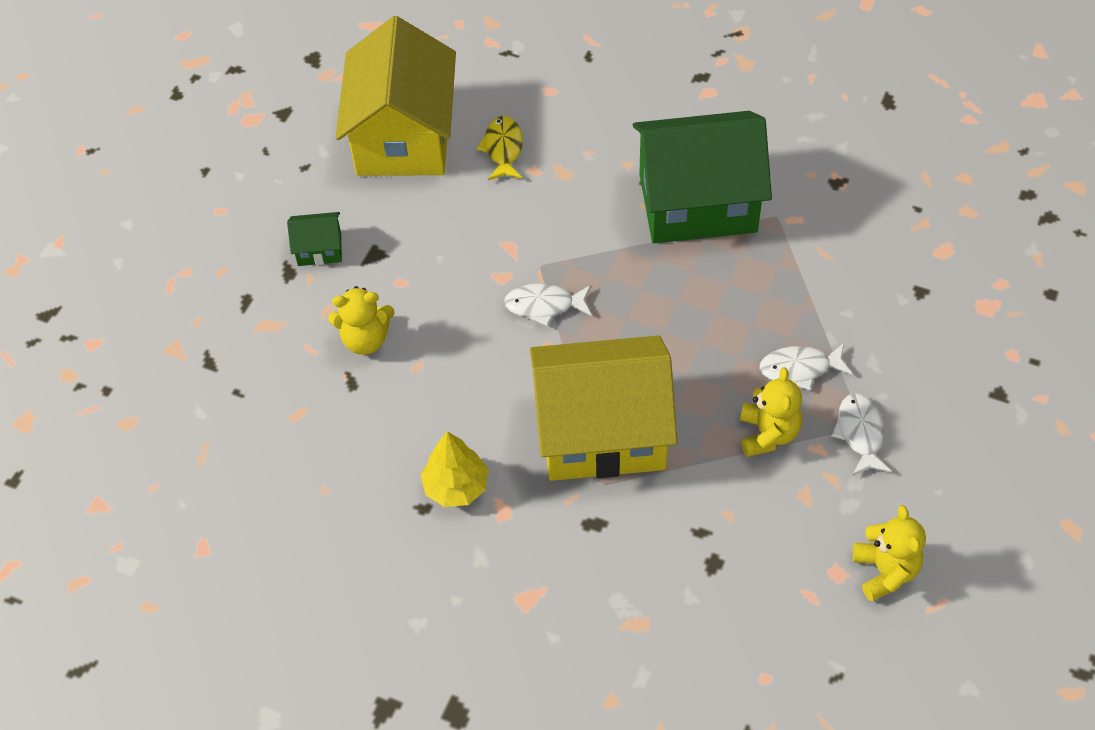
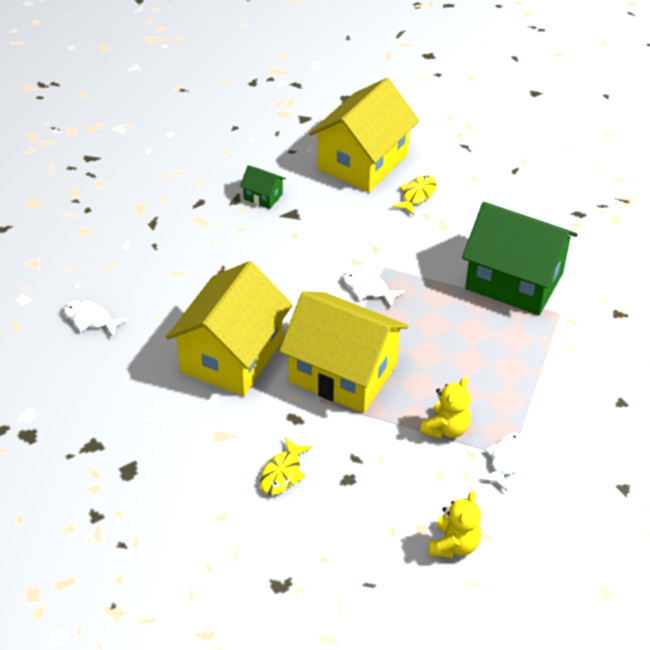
camera: 30 degrees right, 10 degrees down
yellow teddy bear [328,286,395,355] -> none
yellow tree [421,431,489,507] -> yellow house [166,261,293,396]
white fish [760,343,853,391] -> white fish moved to [64,301,128,337]
none -> yellow fish [260,437,312,495]

